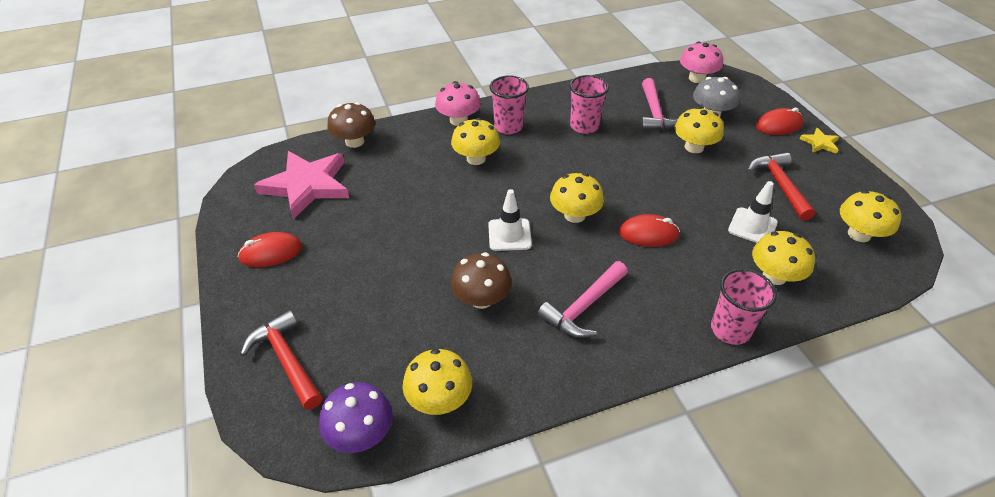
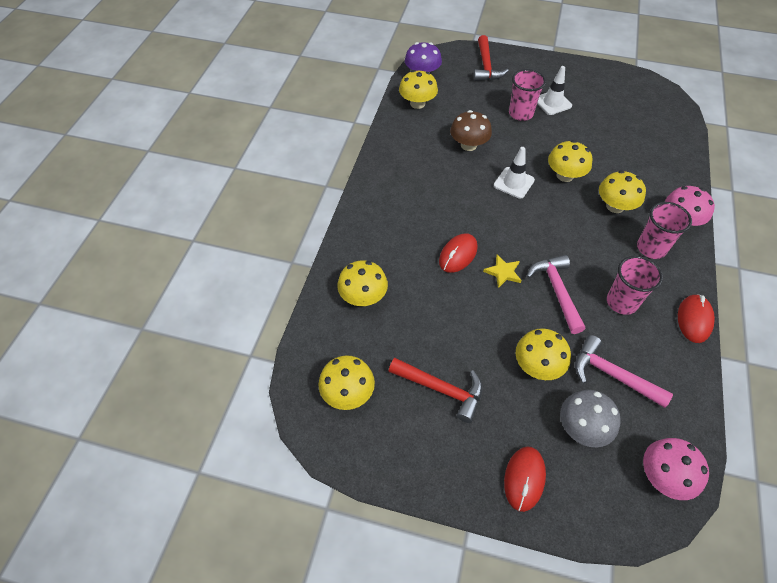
camera: 125 degrees right, 10 degrees up
red mouse [238,232,302,267] -> red mouse moved to [678,294,715,343]
red hammer [241,310,323,410] -> red hammer turned 90 degrees clockwise [473,35,509,81]
pink star [254,151,349,219] -> none
brown mushroom [327,102,375,148] -> none
pink hammer [537,261,628,338] -> pink hammer moved to [527,255,585,334]
yellow mushroom [550,173,604,223] -> yellow mushroom moved to [548,140,592,182]
pink cup [711,269,777,345] -> pink cup moved to [509,69,546,121]
white traffic cone [728,181,778,243] -> white traffic cone moved to [537,66,572,115]
yellow star [800,128,839,154] -> yellow star moved to [483,255,522,288]

